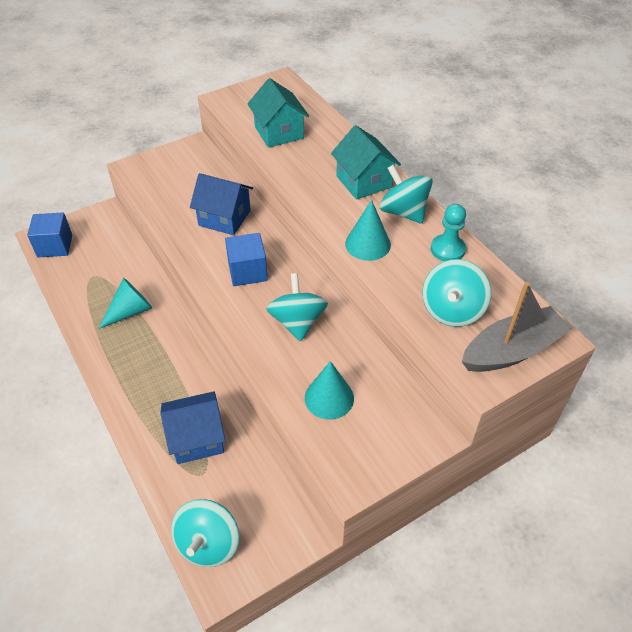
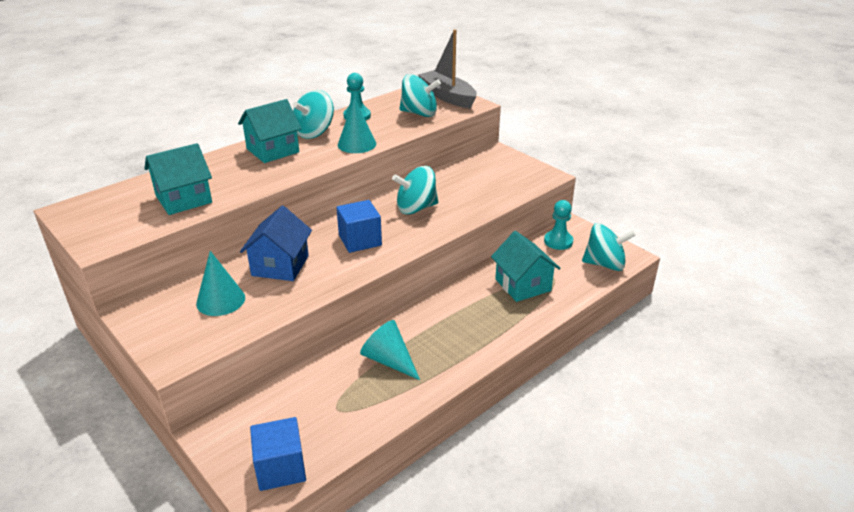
camera: 100 degrees left, 15 degrees down
blue house [160,391,226,464] -> turquoise house [491,231,561,302]
turquoise cone [305,361,354,420] -> turquoise cone moved to [196,251,245,316]
none -> turquoise pawn [544,200,573,250]

